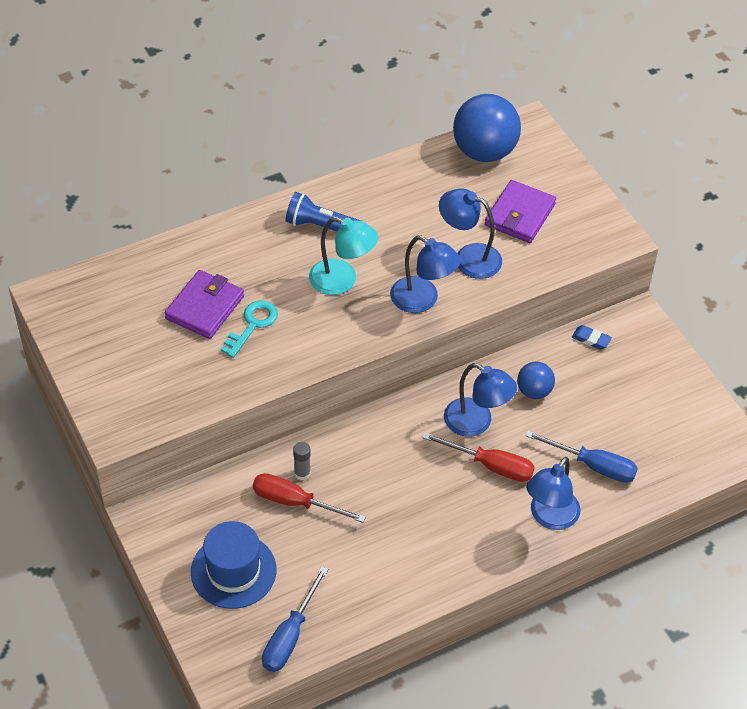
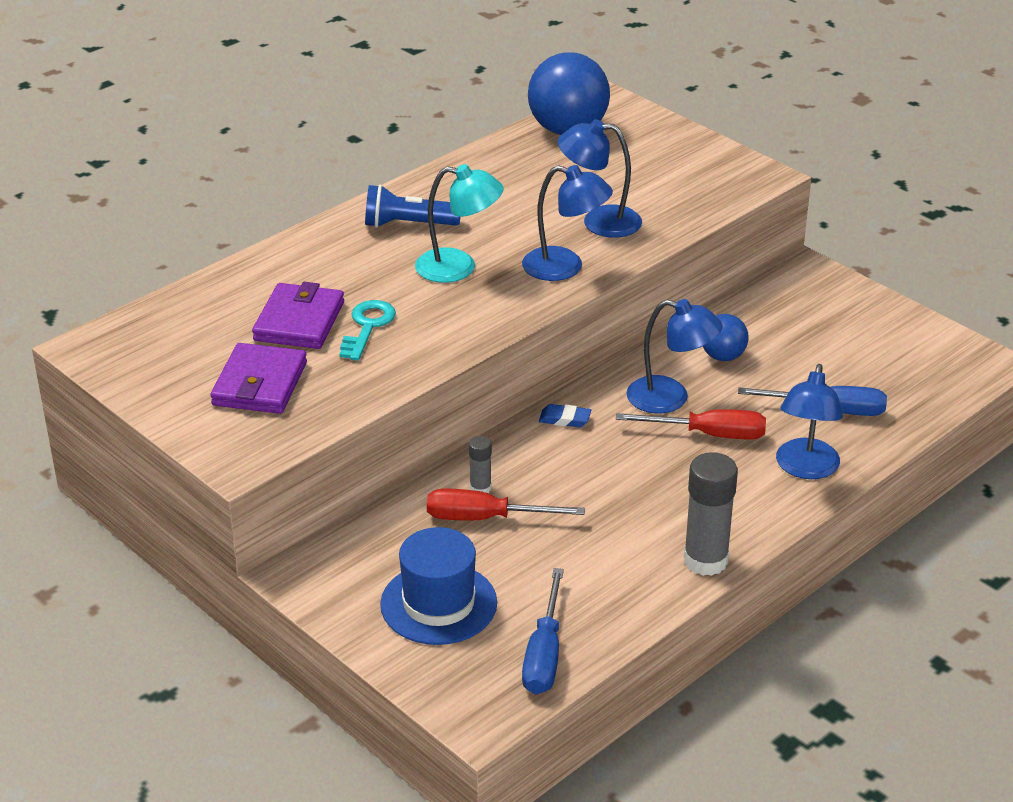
camera: 15 degrees left, 15 degrees down
purple wallet [485,180,556,243] -> purple wallet moved to [210,343,307,414]
blue eraser [572,325,612,350] -> blue eraser moved to [539,404,591,427]
none -> grey glue stick [684,452,738,576]

